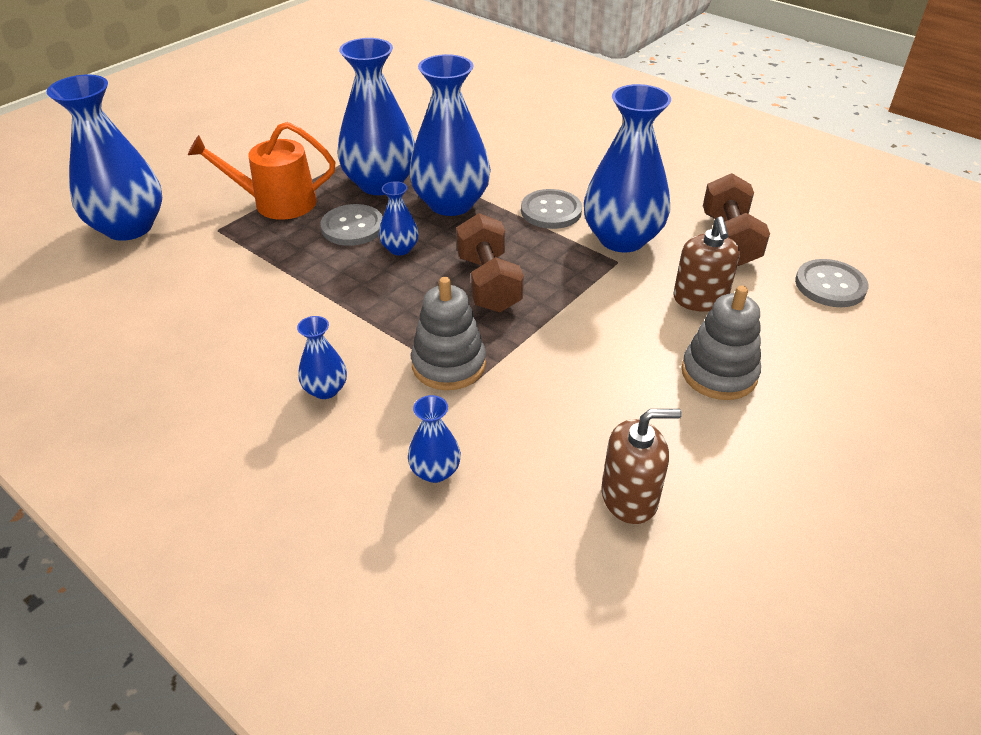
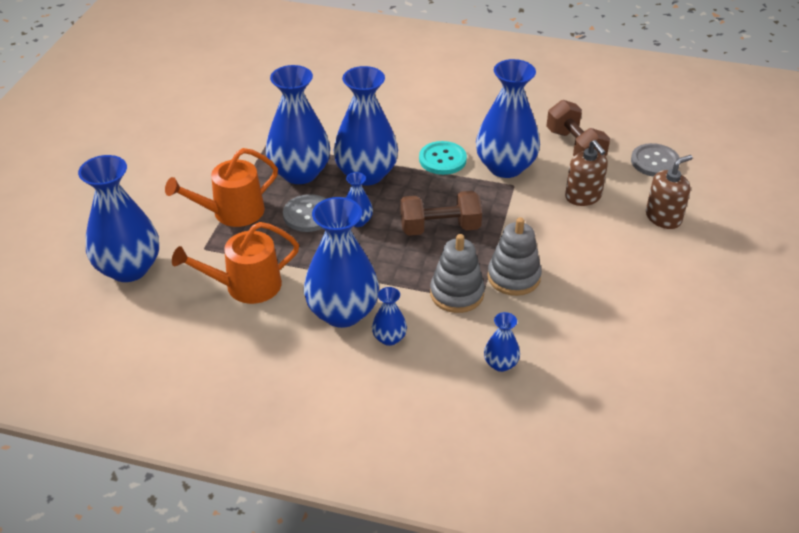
camera: 25 degrees left, 0 degrees up
brown dumbbell [456,213,524,313] -> brown dumbbell turned 60 degrees counterclockwise [400,191,482,236]
grey button [521,189,582,229] -> turquoise button [419,141,467,175]
brown soap dispenser [601,409,682,524] -> brown soap dispenser moved to [646,155,693,229]
grey stacking toy [681,286,761,400] -> grey stacking toy moved to [487,218,542,296]
none -> orange watering can [172,222,299,304]
none -> blue vase [304,197,379,328]

